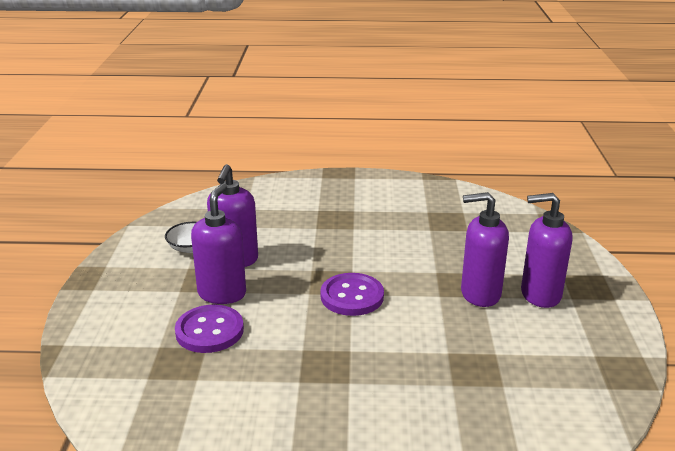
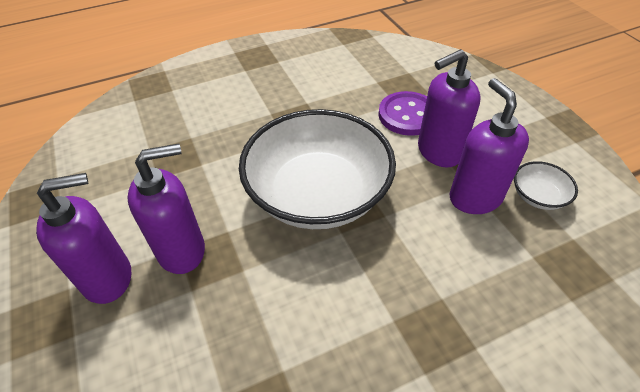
camera: 155 degrees right, 20 degrees up
purple soap dispenser [191,183,246,304] -> purple soap dispenser turned 75 degrees clockwise [418,49,480,167]
purple button [320,273,384,316] -> white bowl [239,109,396,229]

